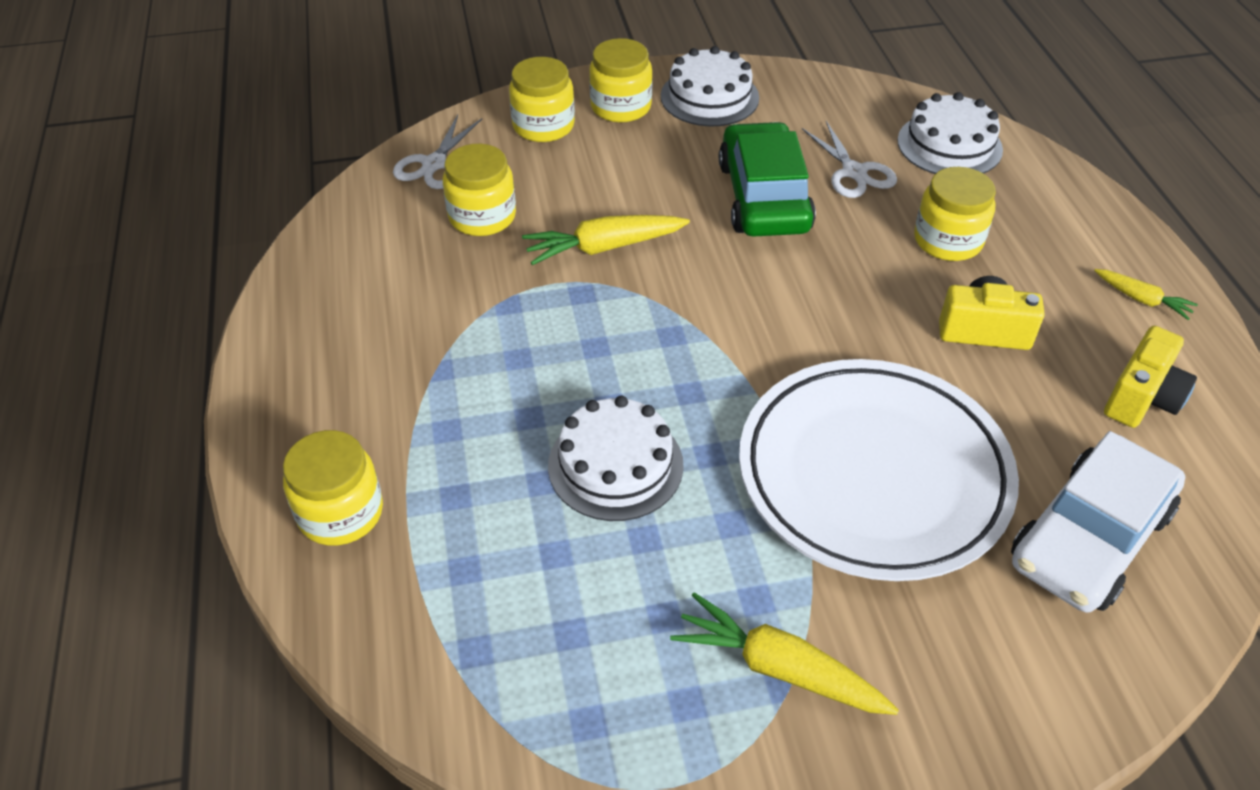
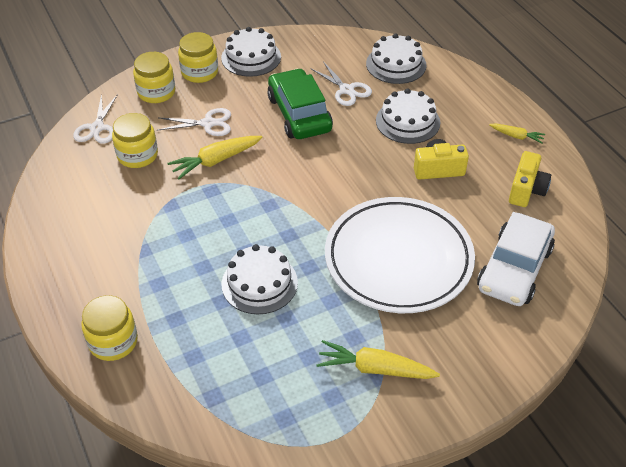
camera: 15 degrees left, 0 degrees up
yellow jar [914,167,996,261] -> white cake [376,88,440,144]
none -> white scissors [158,108,231,136]

